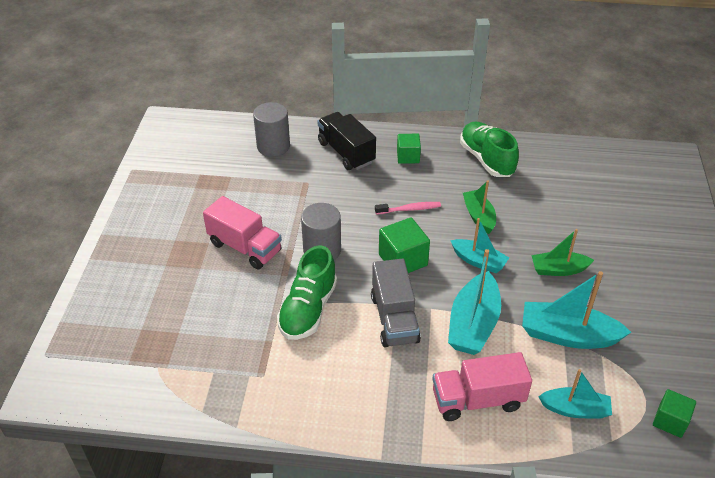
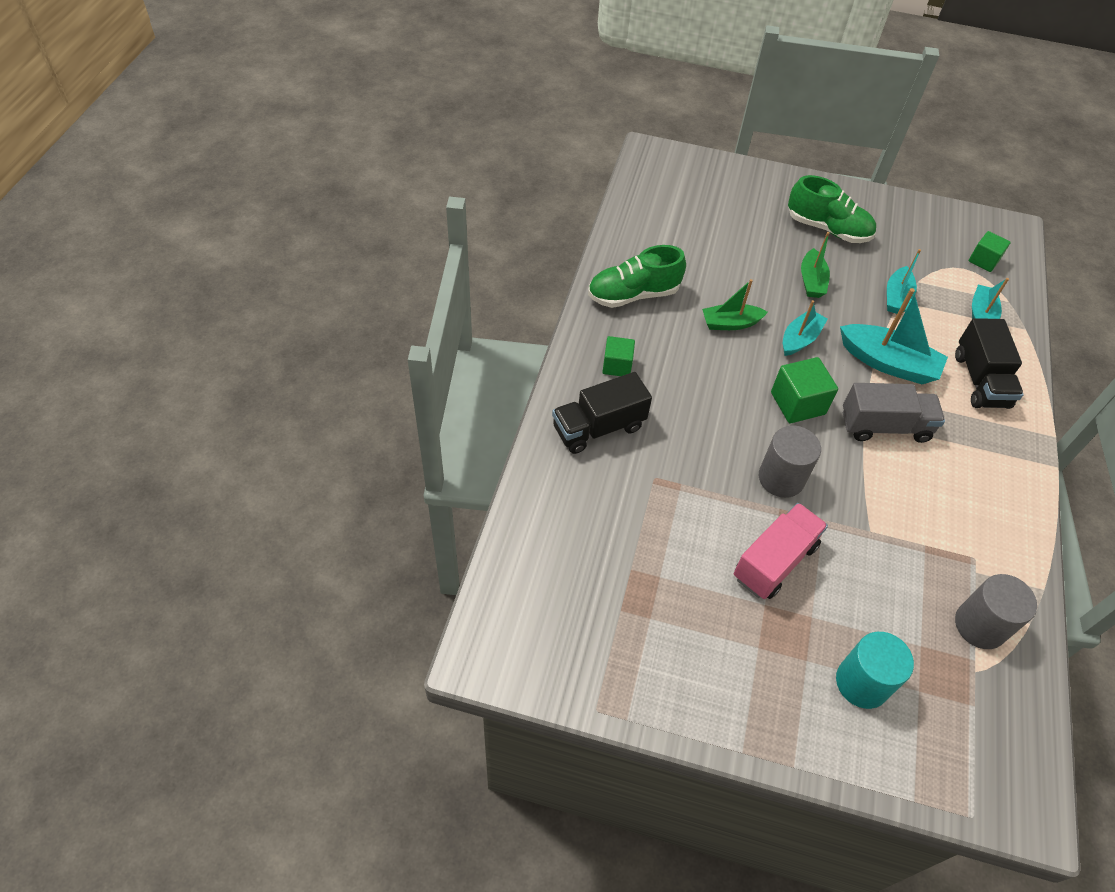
camera: 85 degrees left, 10 degrees up
grey cylinder [253,102,290,157] -> grey cylinder moved to [955,574,1037,649]
green shoe [277,245,337,340] -> green shoe moved to [788,175,876,243]
pink toothbrush [375,202,441,215] -> none
pink truck [432,352,532,421] -> black truck [955,318,1024,409]
turquoise boat [522,271,631,349] -> turquoise boat [887,249,921,314], size x0.63
none -> turquoise cylinder [836,632,914,709]

